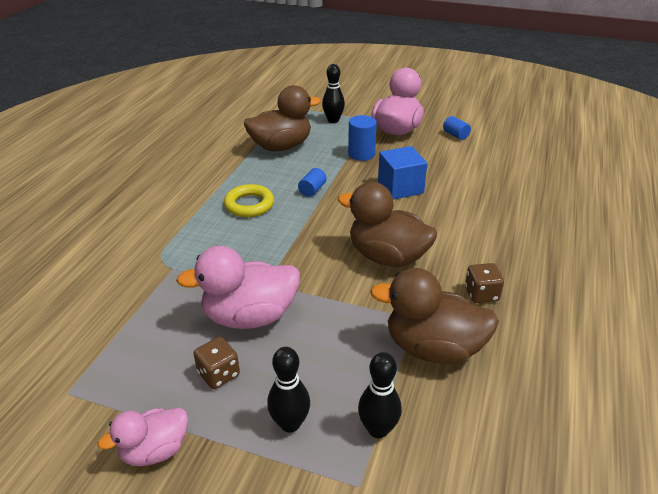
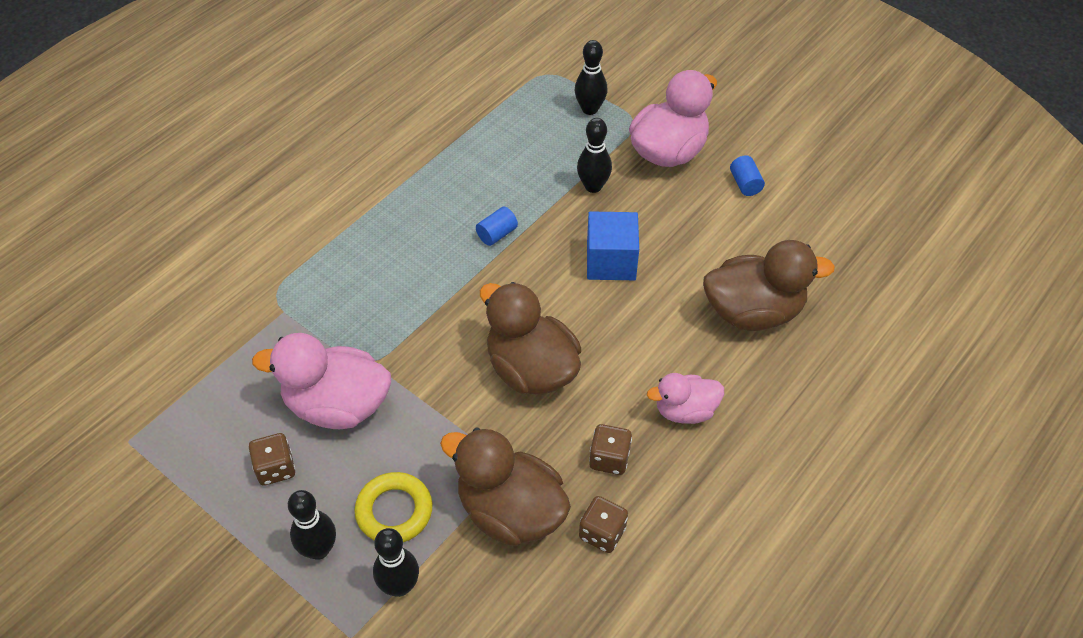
camera: 20 degrees right, 15 degrees up
pink duck [98,407,188,466] -> pink duck moved to [647,373,724,424]
yellow ring [224,184,274,217] -> yellow ring moved to [354,472,433,542]
brown duck [244,85,321,151] -> brown duck moved to [703,240,835,331]
blue cylinder [348,115,377,161] -> black bowling pin [577,118,612,193]
none -> brown dice [579,496,628,553]

